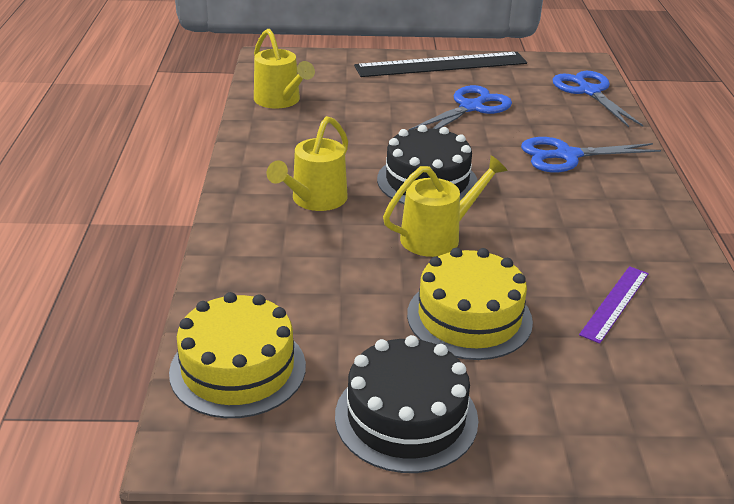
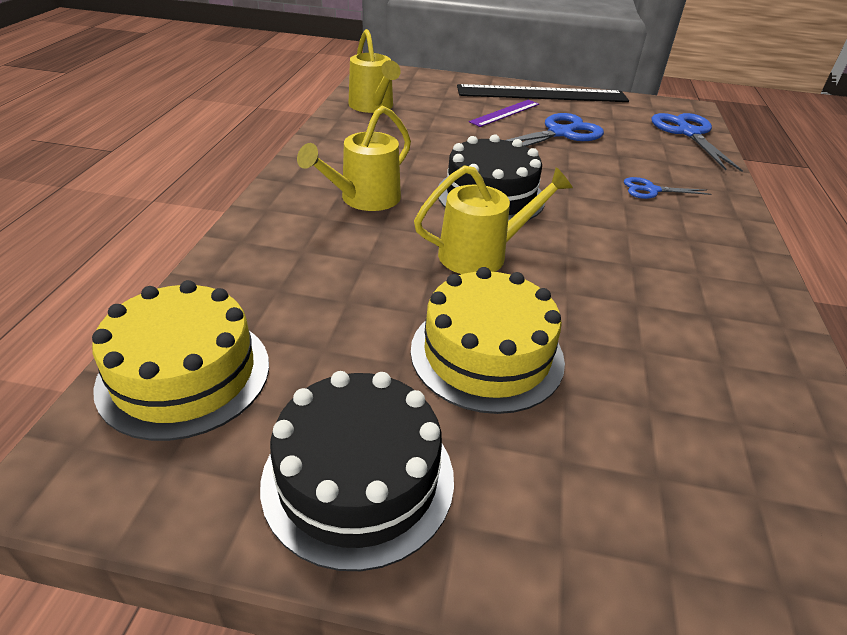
camera: 10 degrees right, 5 degrees up
blue scissors [521,137,661,172] -> blue scissors [624,177,711,199], size x0.56
purple ruler [579,266,649,344] -> purple ruler moved to [469,100,539,127]

